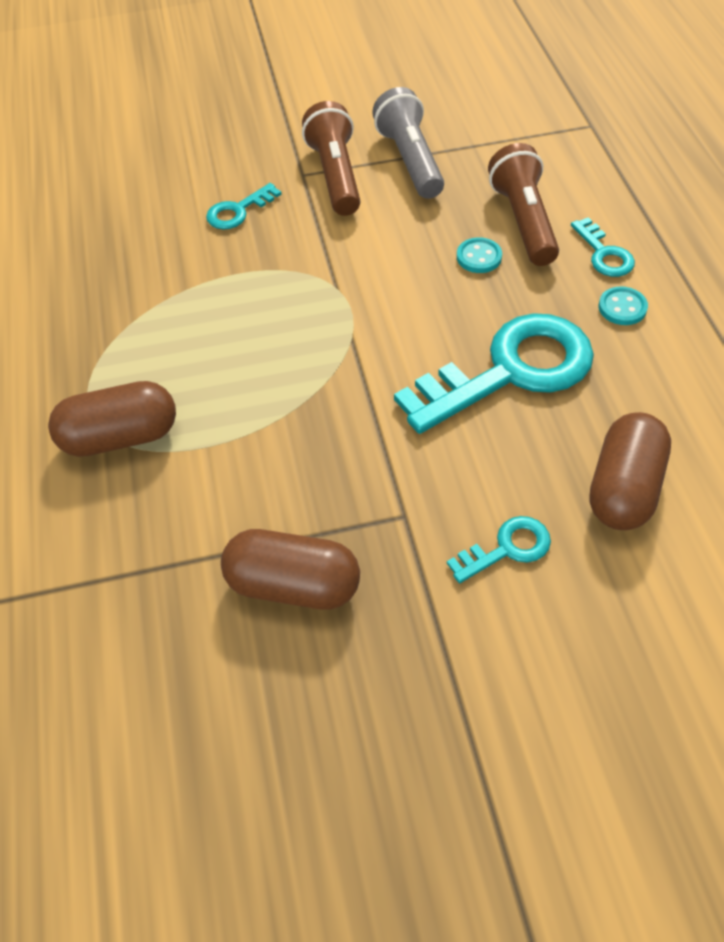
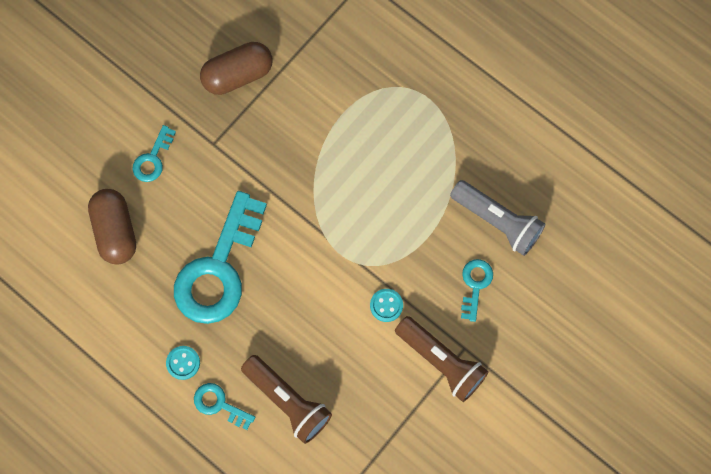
camera: 140 degrees right, 20 degrees up
brown capsule [48,381,176,457] -> none
grey flashlight [372,87,444,199] -> grey flashlight moved to [450,180,545,256]
turquoise button [457,237,502,273] -> turquoise button moved to [370,289,403,322]

